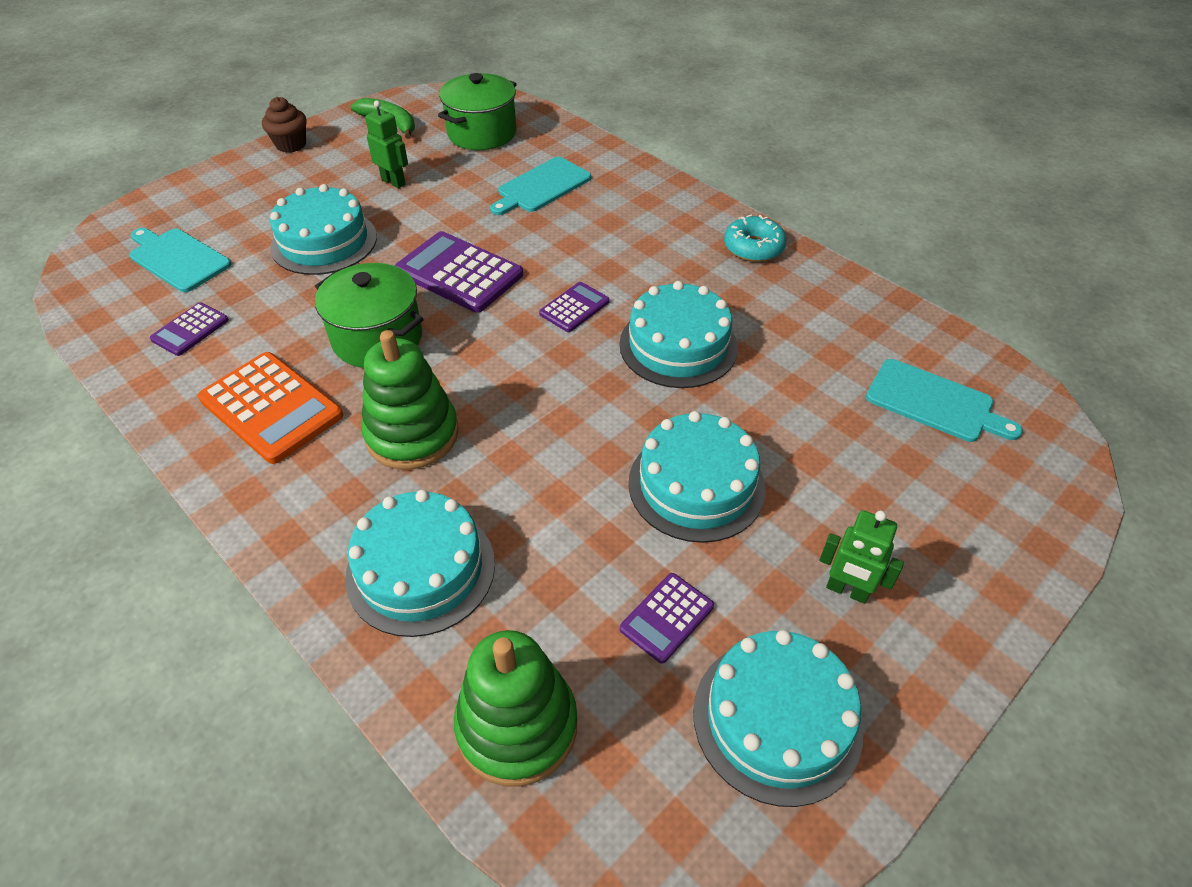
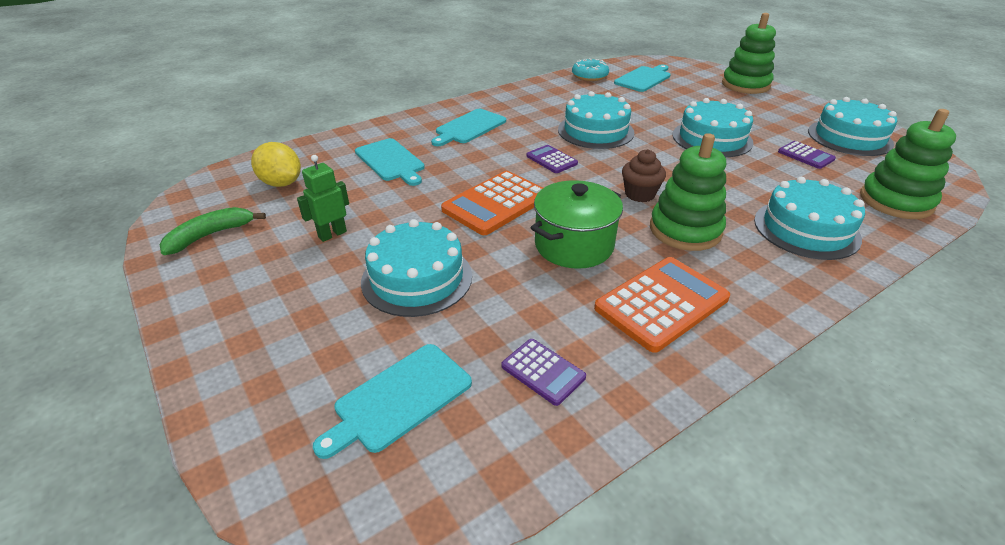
camera: 80 degrees left, 10 degrees down
brown cupcake [262,97,307,153] -> brown cupcake moved to [622,149,666,202]
purple calculator [395,231,523,313] -> orange calculator [441,171,543,235]
green pot [438,73,517,150] -> yellow lemon [251,142,301,187]
turquoise donut [724,215,787,262] -> turquoise donut moved to [572,58,609,81]
green robot [820,510,904,604] -> none
none -> turquoise cutting board [431,109,506,146]
none -> green stacking toy [722,13,776,94]

